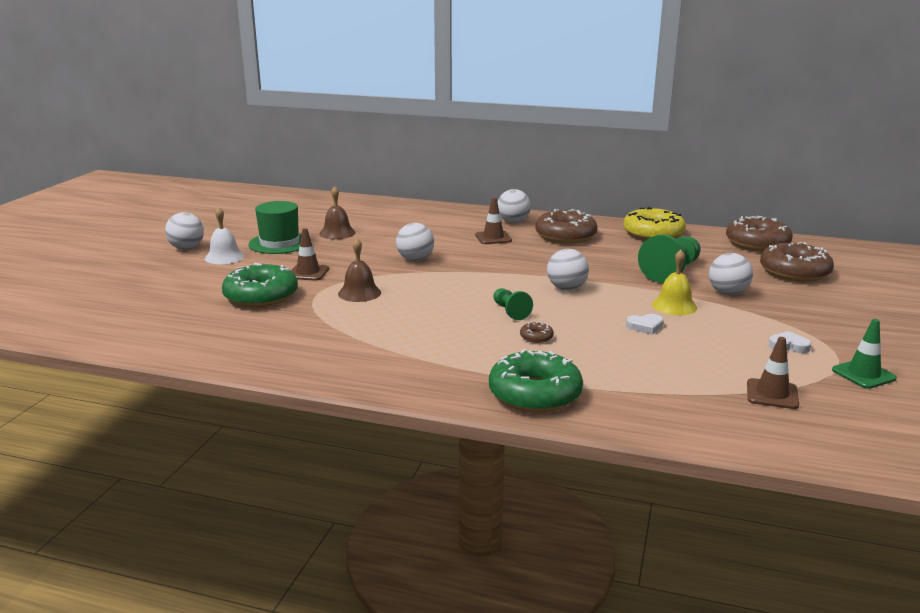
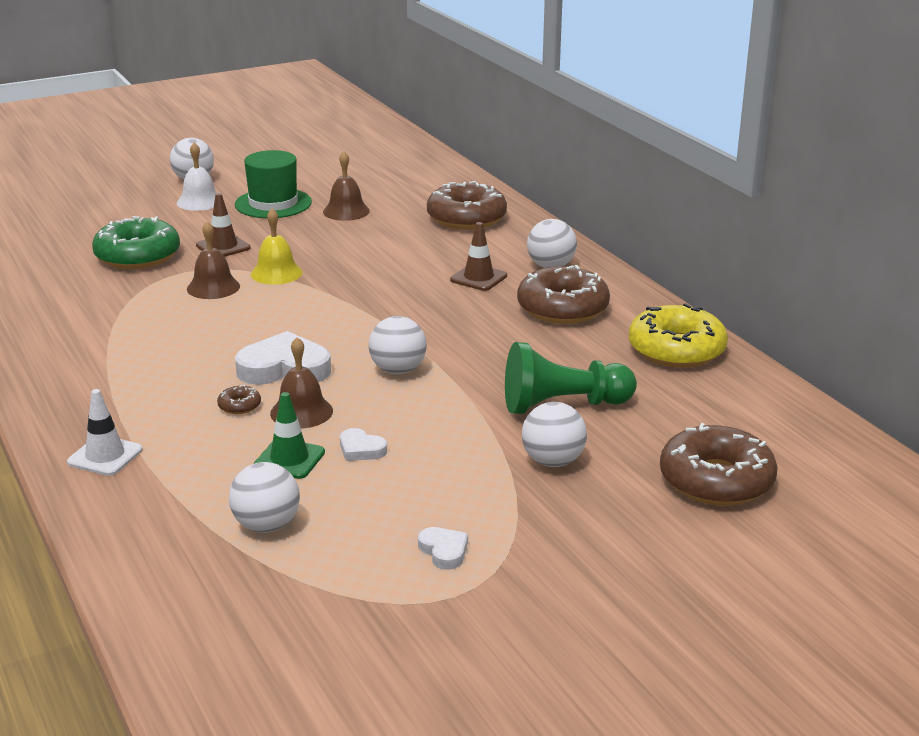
camera: 45 degrees right, 5 degrees up
white ball [396,223,434,261] -> white ball moved to [229,462,300,533]
green donut [489,349,583,413] -> white traffic cone [67,389,143,476]
green pawn [493,288,533,320] -> white heart [235,331,331,385]
yellow bell [652,250,697,315] -> yellow bell moved to [251,208,303,285]
brown donut [726,216,793,251] -> brown donut moved to [427,181,507,230]
brown traffic cone [747,337,799,409] -> none
green traffic cone [832,319,897,389] -> green traffic cone moved to [254,392,325,479]
none -> brown bell [270,337,333,428]

